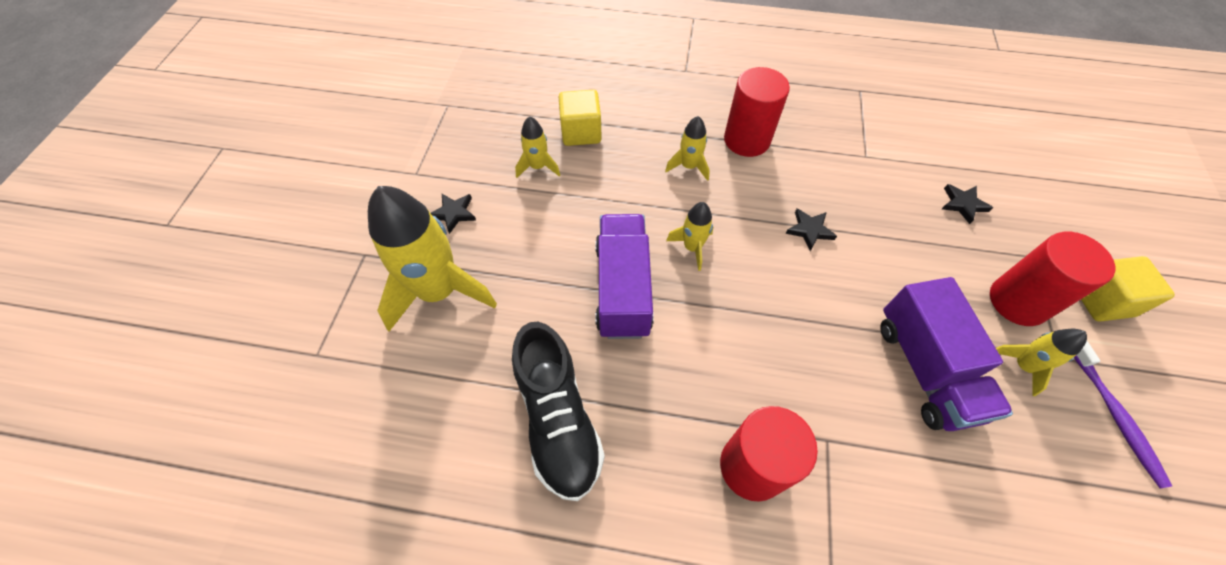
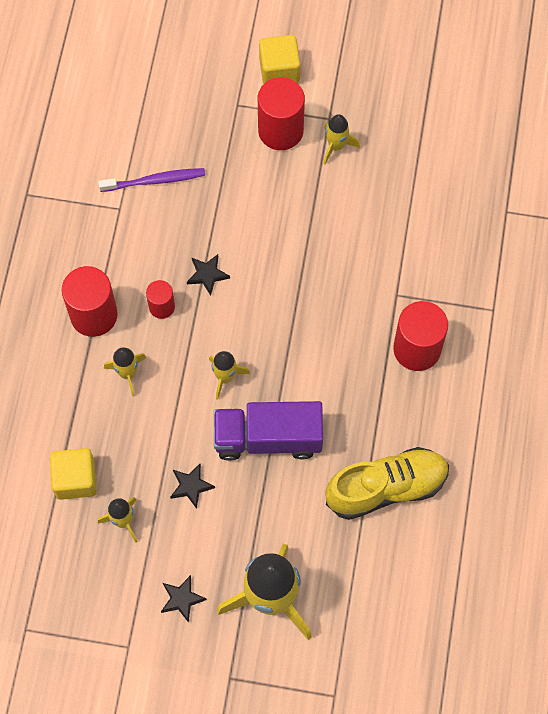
camera: 90 degrees left, 10 degrees up
black shoe [512,322,605,501] -> yellow shoe [325,447,449,520]
purple truck [880,277,1013,431] -> none
black star [942,184,993,224] -> black star moved to [170,464,215,509]
purple toothbrush [1074,341,1172,489] -> purple toothbrush moved to [98,168,205,192]
none -> red cylinder [146,280,175,319]

